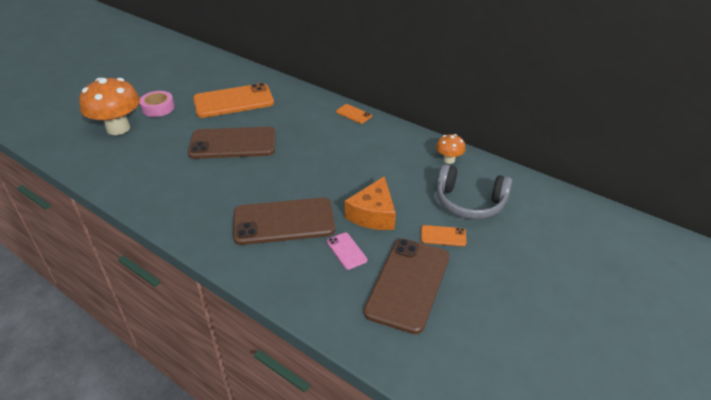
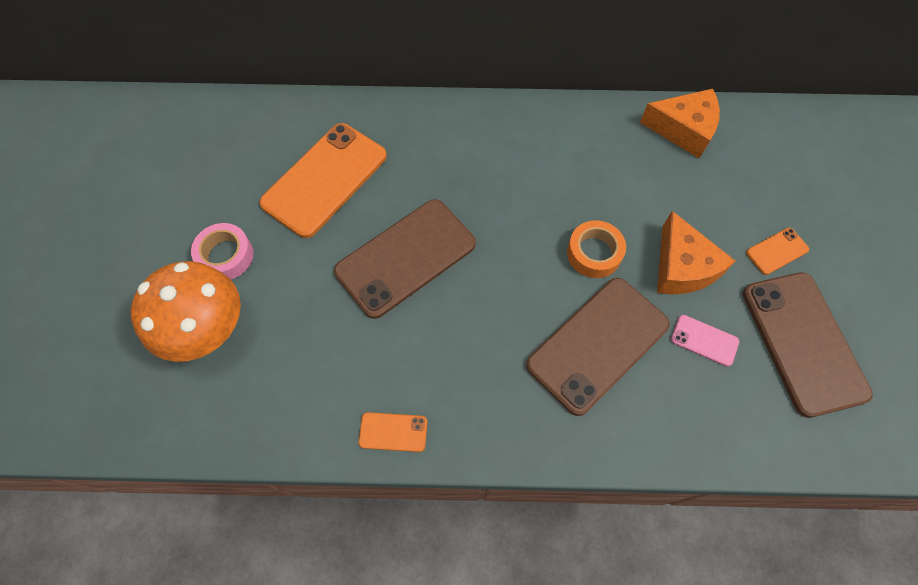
camera: 35 degrees left, 25 degrees up
orange phone [336,104,372,124] -> orange phone moved to [359,412,427,452]
orange mushroom [436,134,466,164] -> orange cheese [640,89,720,158]
grey headphones [437,164,512,219] -> none
none -> orange tape [567,220,626,278]

